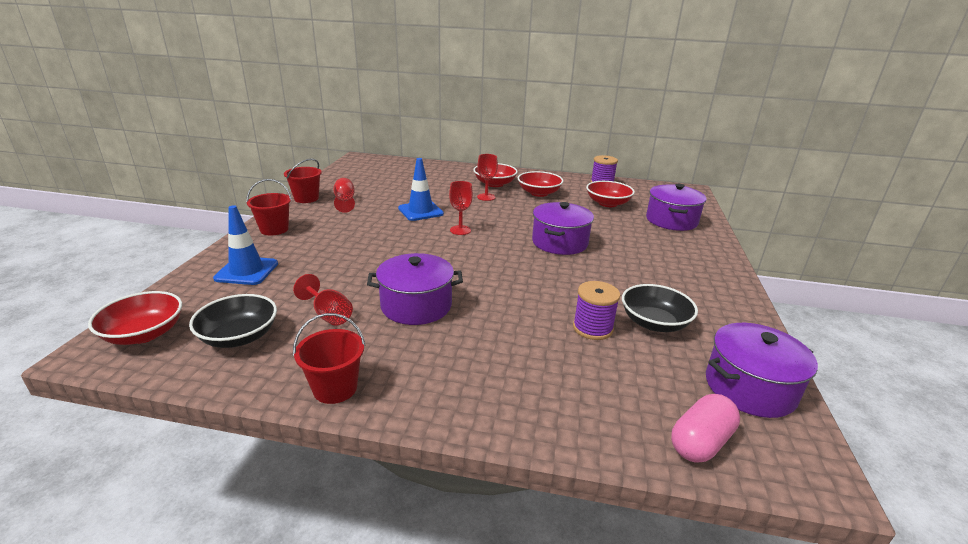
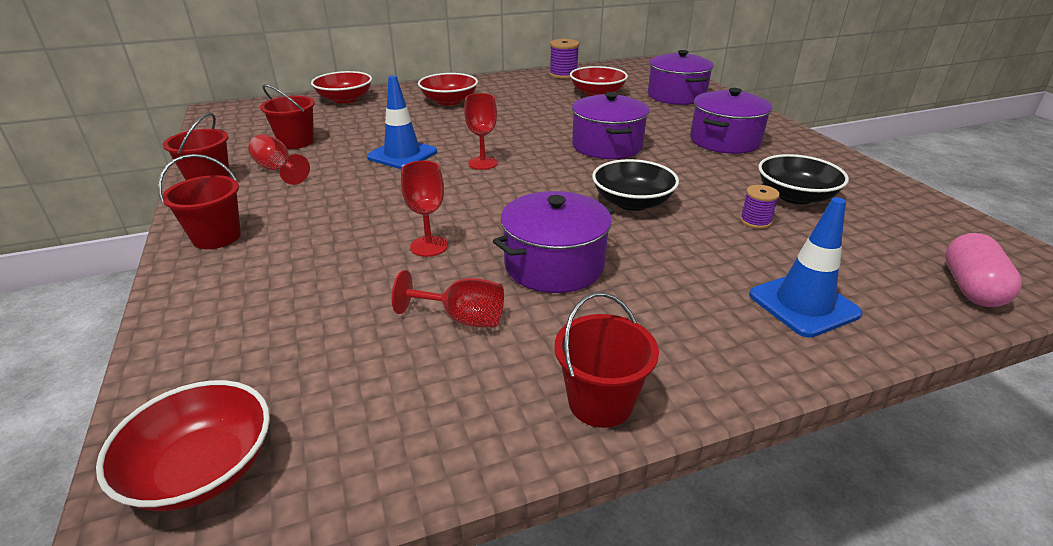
camera: 30 degrees left, 5 degrees up
black bowl [189,294,277,348] -> black bowl moved to [592,159,679,211]
blue traffic cone [213,205,278,285] -> blue traffic cone moved to [749,197,862,338]
red goblet [477,154,498,201] -> red goblet moved to [401,161,448,257]
red bowl [518,171,563,197] -> red bowl moved to [311,71,372,104]
purple spool [573,281,620,340] -> purple spool [740,185,780,229], size x0.63
purple pot [706,323,818,418] -> purple pot moved to [690,88,772,154]
none -> red bucket [260,84,315,149]

